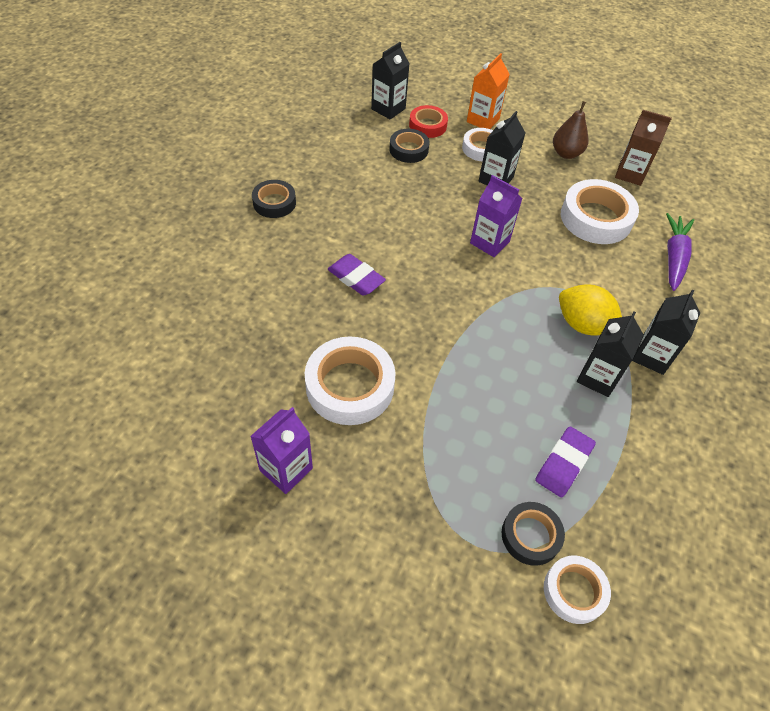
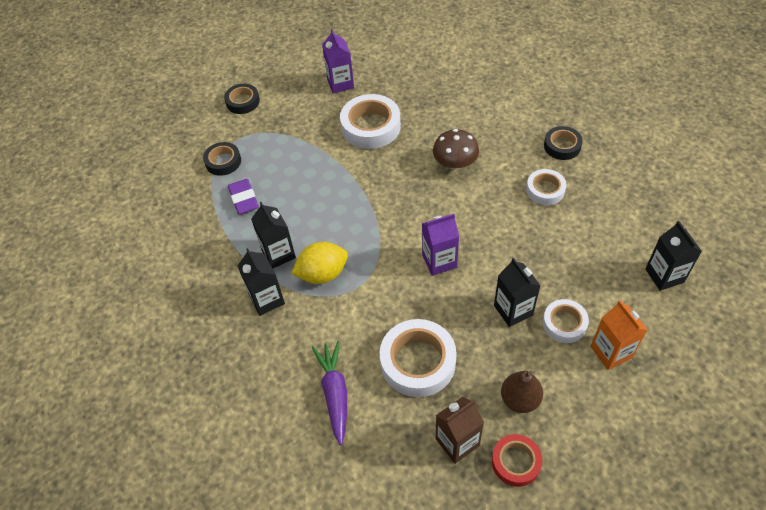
camera: 130 degrees right, 0 degrees up
purple eraser [328,254,386,296] -> brown mushroom [433,129,479,170]
black tape [389,129,429,163] -> black tape moved to [224,84,260,114]
red tape [409,105,448,138] -> red tape moved to [492,434,542,487]
white tape [544,556,611,624] -> white tape moved to [526,169,566,205]
purple carrot [666,213,694,291] -> purple carrot turned 150 degrees counterclockwise [312,341,347,445]

